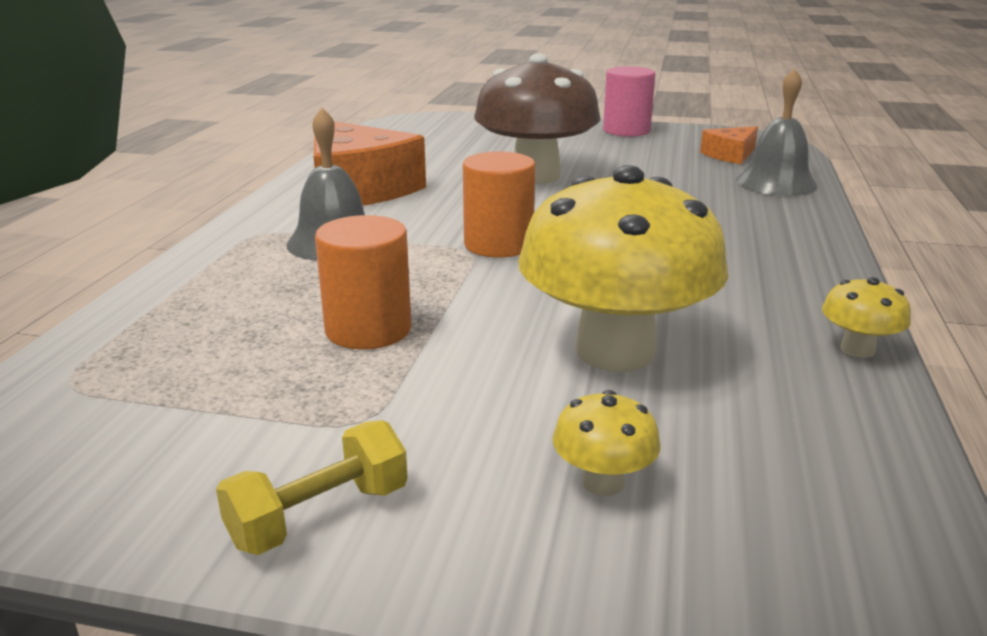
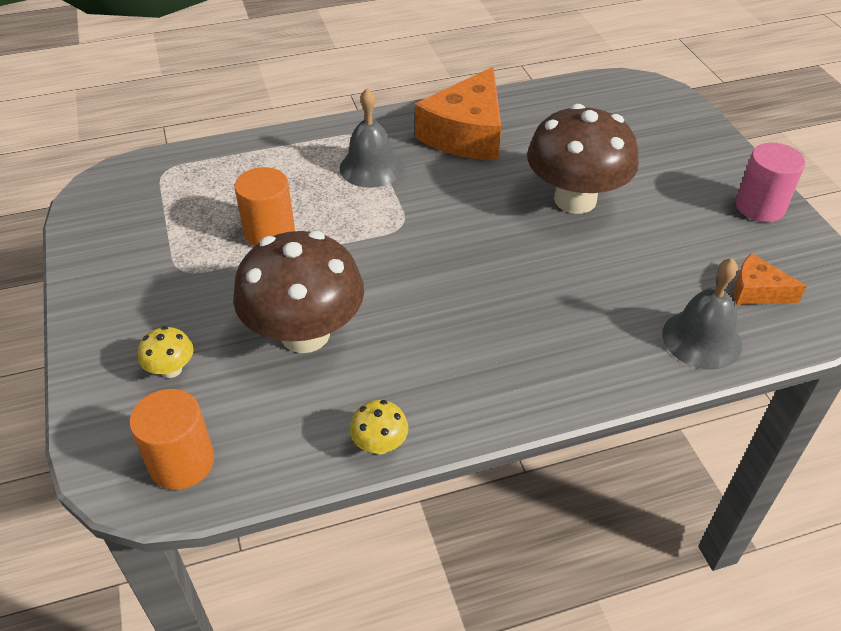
camera: 60 degrees right, 20 degrees up
yellow dumbbell [216,420,408,555] -> none
orange cylinder [463,151,535,258] -> orange cylinder moved to [129,389,214,490]
yellow mushroom [518,165,728,372] -> brown mushroom [233,231,364,353]

